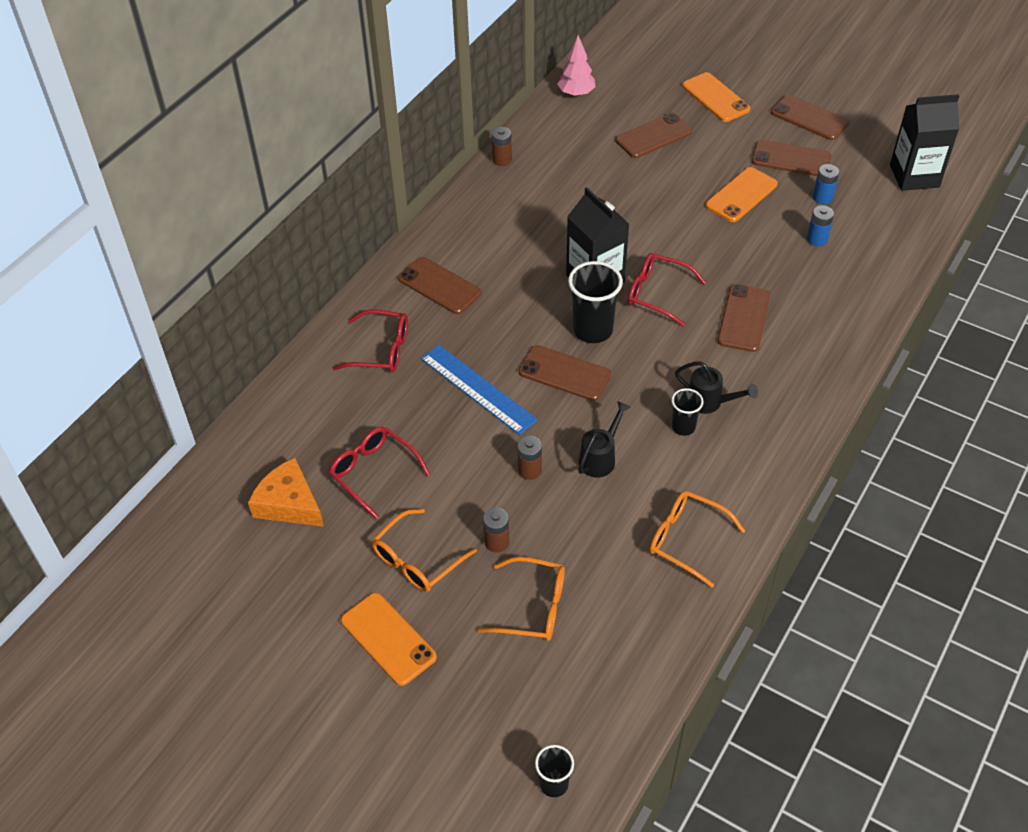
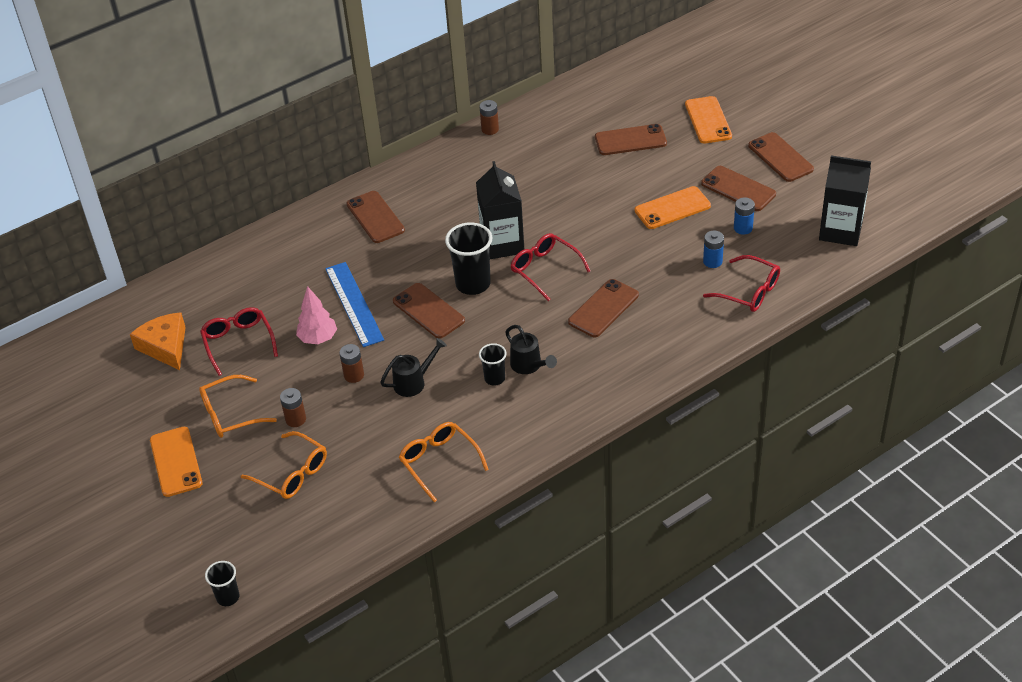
camera: 25 degrees right, 5 degrees down
red glasses [333,310,408,373] -> red glasses moved to [703,255,780,312]
pink tree [557,35,595,97] -> pink tree moved to [296,286,337,344]

